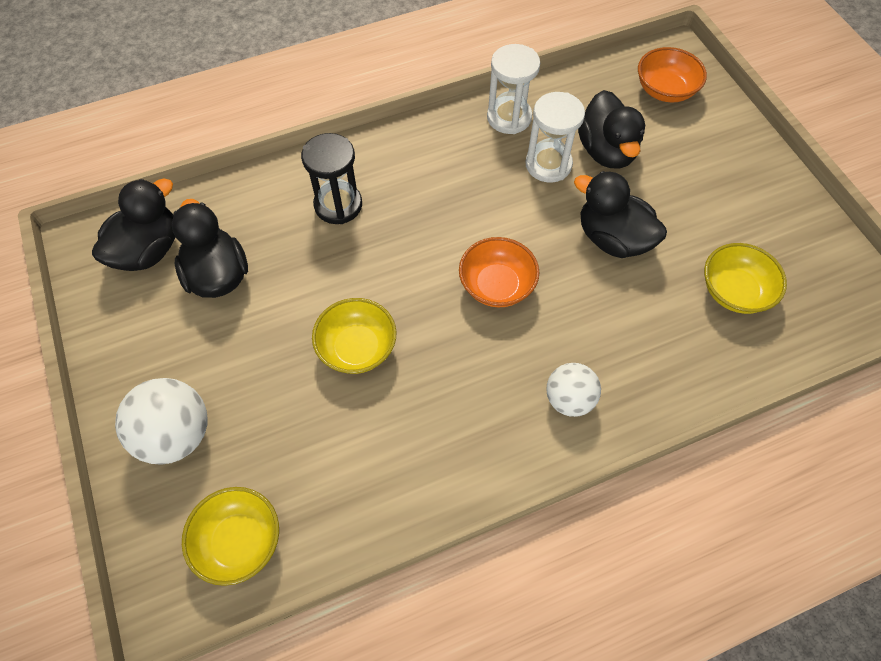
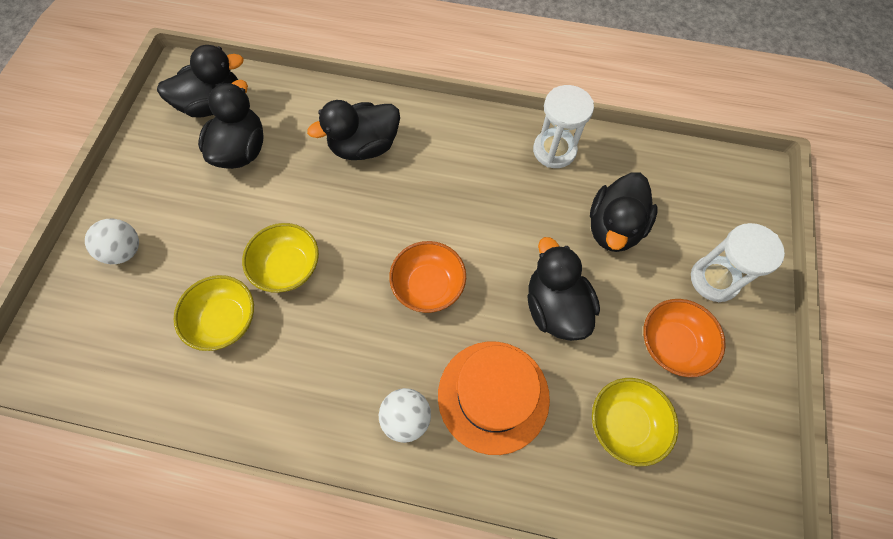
camera: 35 degrees right, 5 degrees up
white ball [115,378,208,465] -> white ball [85,219,139,264], size x0.65
yellow bowl [182,487,279,586] -> yellow bowl moved to [173,275,254,351]
black hourglass [301,133,362,224] -> black duck [307,100,400,160]
white hourglass [526,92,585,183] -> white hourglass moved to [691,223,785,302]
orange bowl [638,47,707,103] -> orange bowl moved to [643,299,726,377]
none -> orange hat [438,341,550,455]

